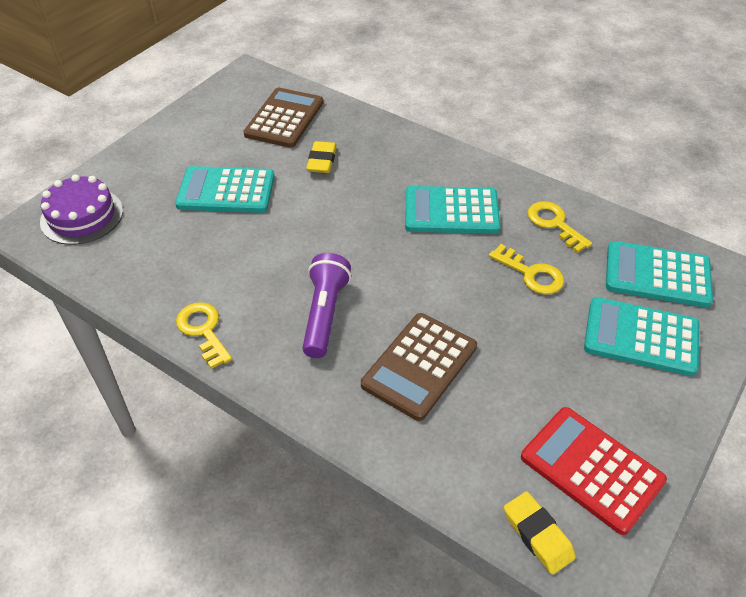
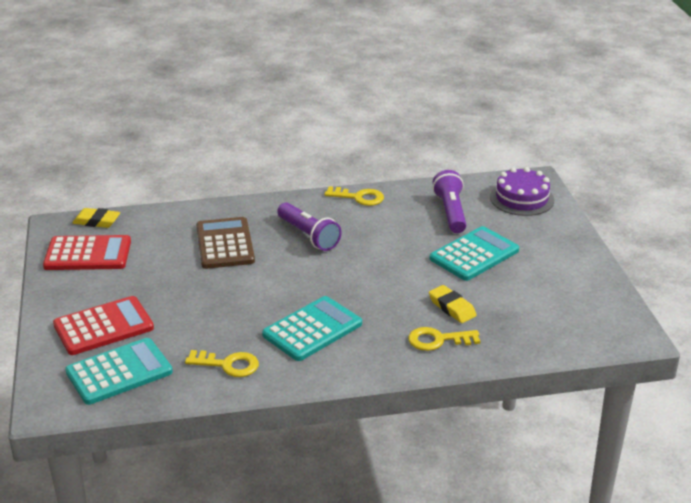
camera: 135 degrees right, 15 degrees down
brown calculator [244,88,323,148] -> none
yellow key [489,244,564,295] -> yellow key moved to [408,327,480,351]
turquoise calculator [584,297,699,376] -> red calculator [53,296,154,355]
none -> purple flashlight [432,170,466,233]

